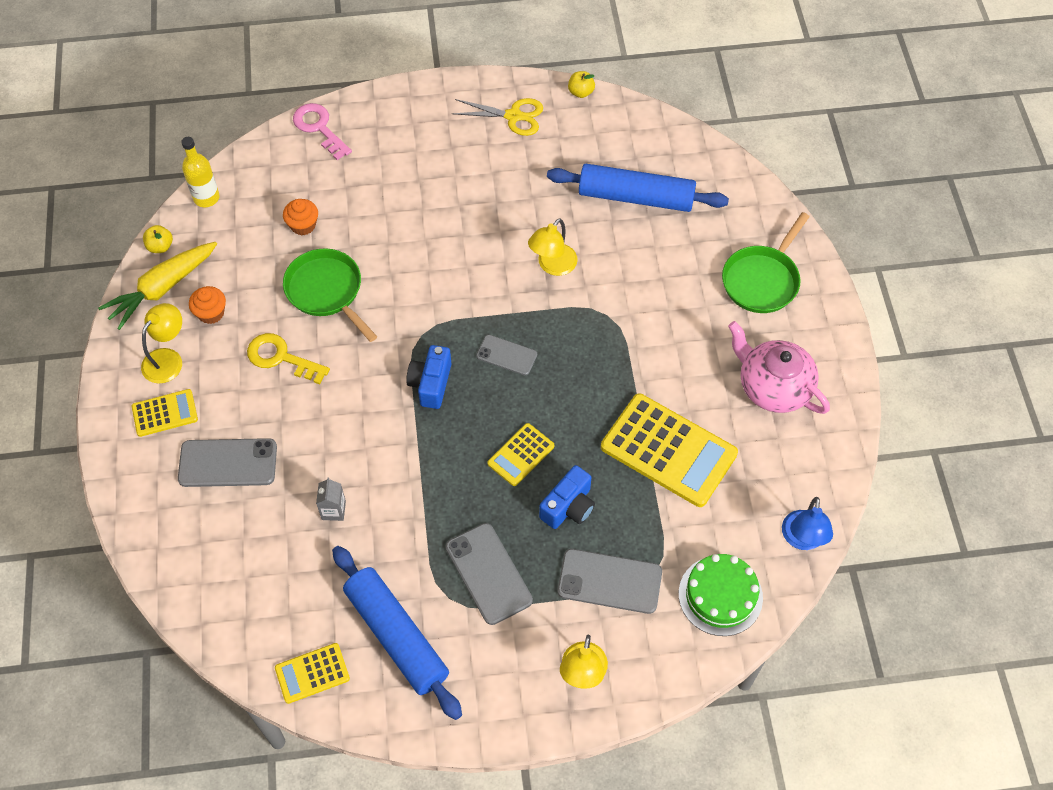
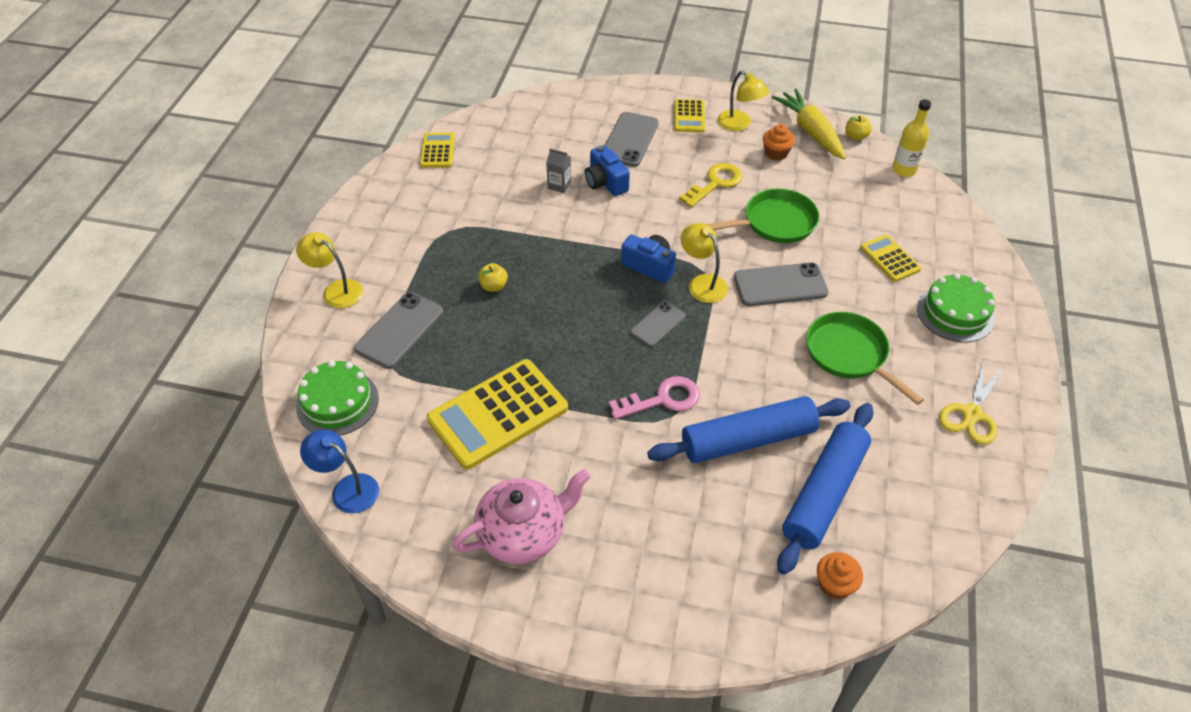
camera: 110 degrees right, 10 degrees down
orange cupcake [283,199,318,235] -> orange cupcake moved to [817,552,863,599]
pink key [293,103,352,160] -> pink key moved to [609,376,700,420]
blue rolling pin [332,546,462,720] -> blue rolling pin moved to [647,396,850,463]
grey phone [446,523,533,625] -> grey phone moved to [734,262,828,306]
yellow calculator [487,423,554,486] -> yellow calculator moved to [860,235,921,282]
yellow lamp [528,218,578,276] -> yellow lamp moved to [681,223,728,303]
blue camera [539,465,595,529] -> blue camera moved to [585,145,630,196]
yellow apple [568,71,595,98] -> yellow apple moved to [478,263,508,292]
green pan [722,212,810,313] -> green pan moved to [806,312,924,405]
none -> green cake [917,273,995,342]

